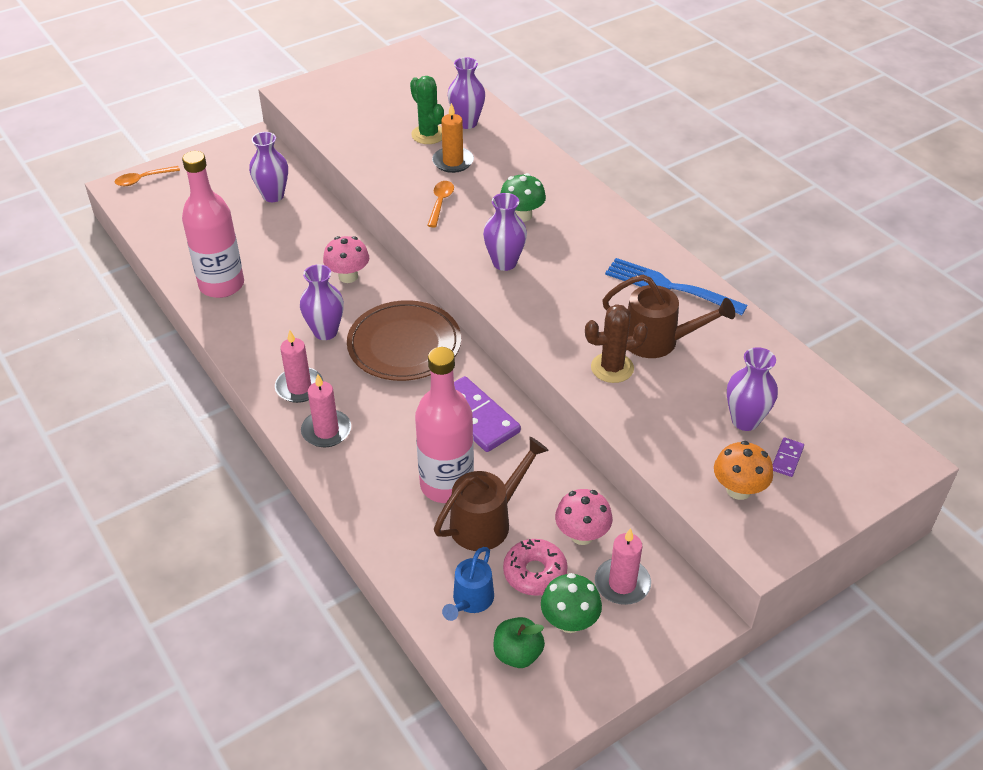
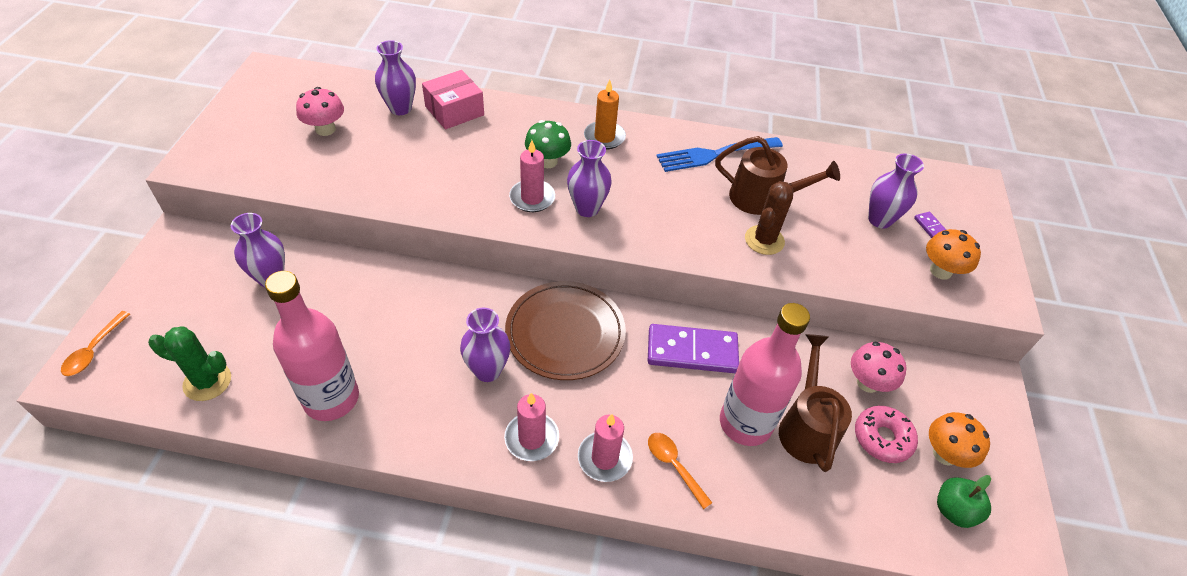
camera: 50 degrees left, 5 degrees up
pink mushroom [323,236,369,283] -> pink mushroom moved to [296,87,344,136]
green cactus [410,76,444,144] -> green cactus moved to [148,326,231,401]
orange spoon [427,181,454,227] -> orange spoon moved to [648,433,712,509]
orange candle [432,103,474,173] -> orange candle moved to [584,80,626,149]
blue watering can [442,547,494,621] -> none
green mushroom [541,573,602,633] -> orange mushroom [929,412,990,468]
pink candle [595,528,651,605] -> pink candle moved to [509,140,555,212]
brown watering can [602,274,735,358] -> brown watering can turned 45 degrees clockwise [715,136,840,215]
none -> pink box [422,70,484,130]

